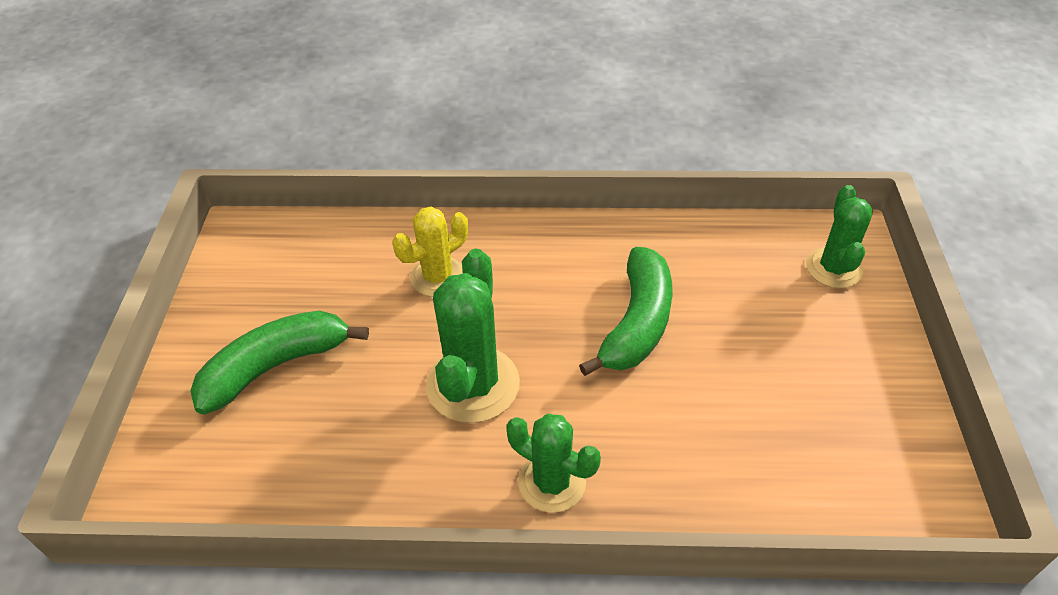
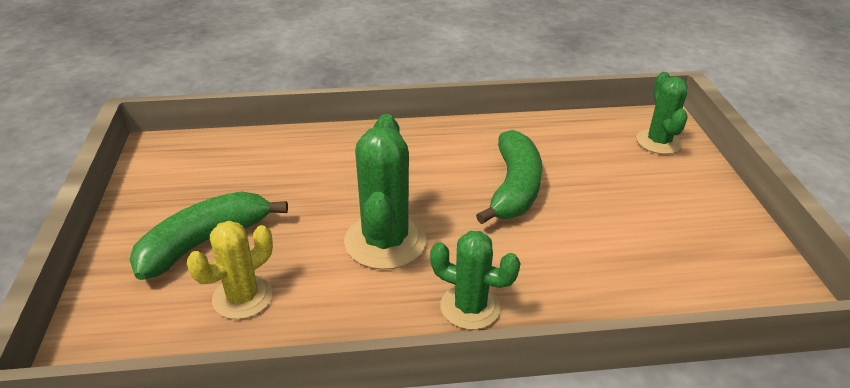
camera: 10 degrees left, 10 degrees down
yellow cactus [393,207,468,297] -> yellow cactus moved to [187,221,273,319]

